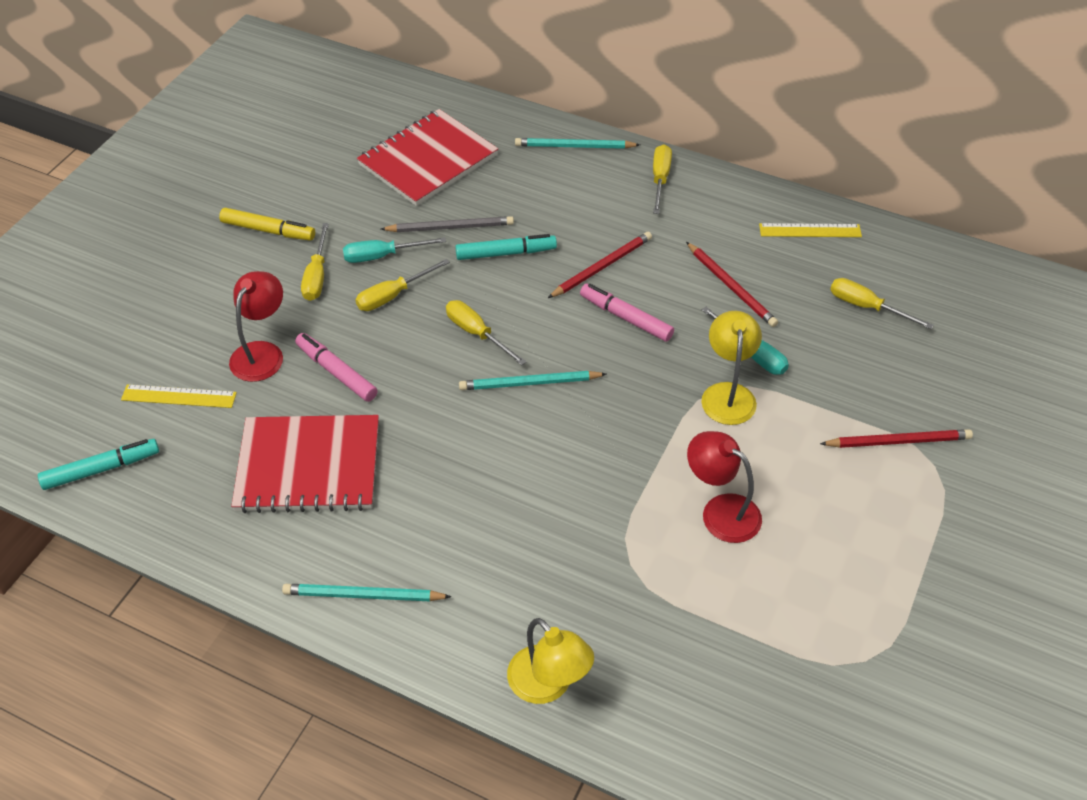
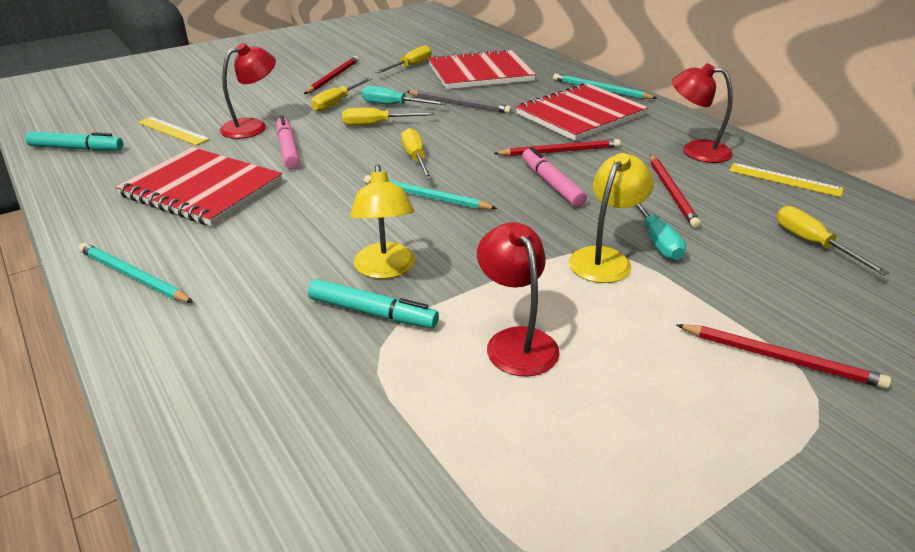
camera: 30 degrees right, 15 degrees down
yellow marker [219,208,315,241] -> red pencil [304,56,359,94]
turquoise marker [455,234,557,260] -> turquoise marker moved to [308,279,439,328]
yellow lamp [507,618,594,704] -> yellow lamp moved to [350,165,415,279]
yellow screwdriver [653,145,672,214] -> yellow screwdriver moved to [376,45,432,73]
none -> red notebook [516,82,648,141]
none -> red lamp [672,63,733,163]

